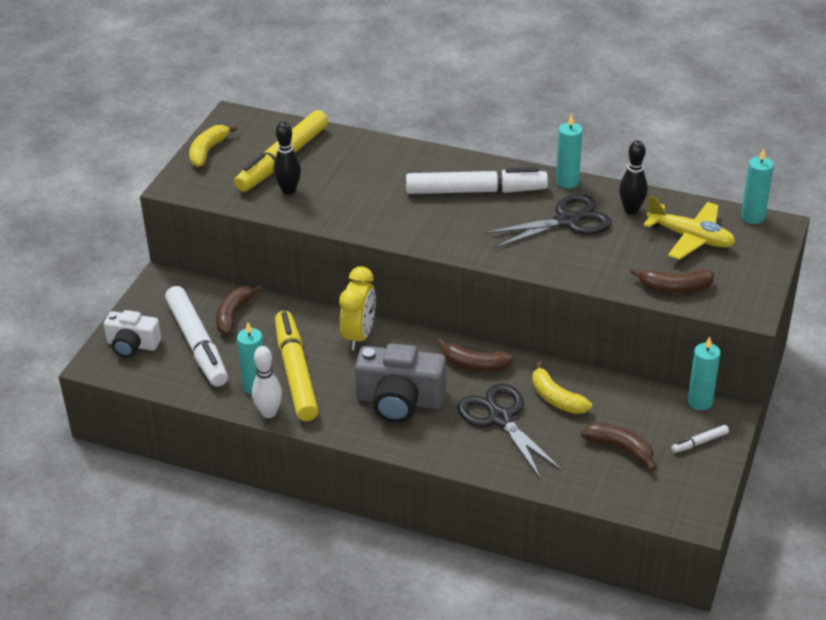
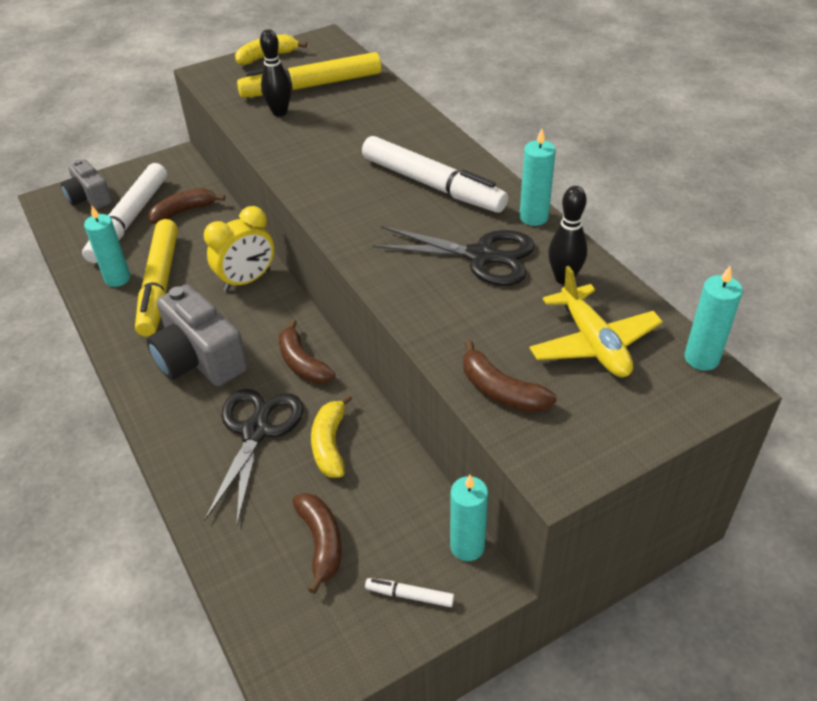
camera: 40 degrees right, 5 degrees up
white camera [104,310,161,357] -> grey camera [61,159,112,209]
white bowling pin [252,346,282,418] -> none
yellow marker [275,311,319,421] -> yellow marker turned 150 degrees clockwise [135,219,178,337]

